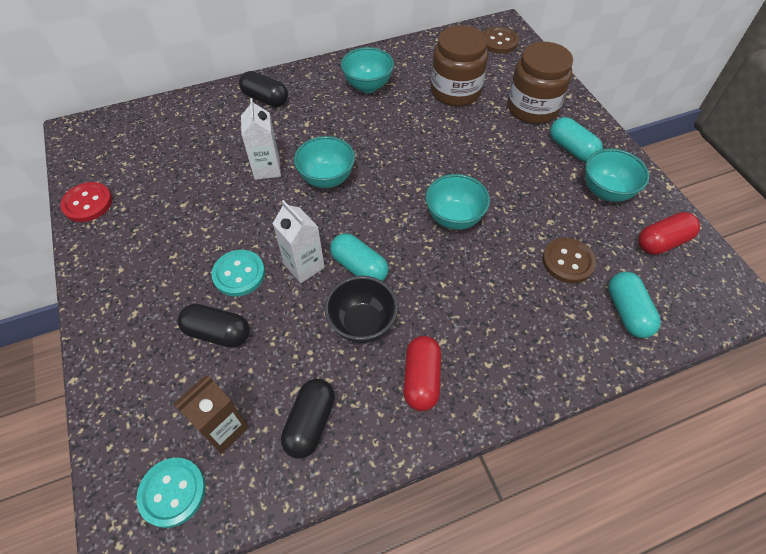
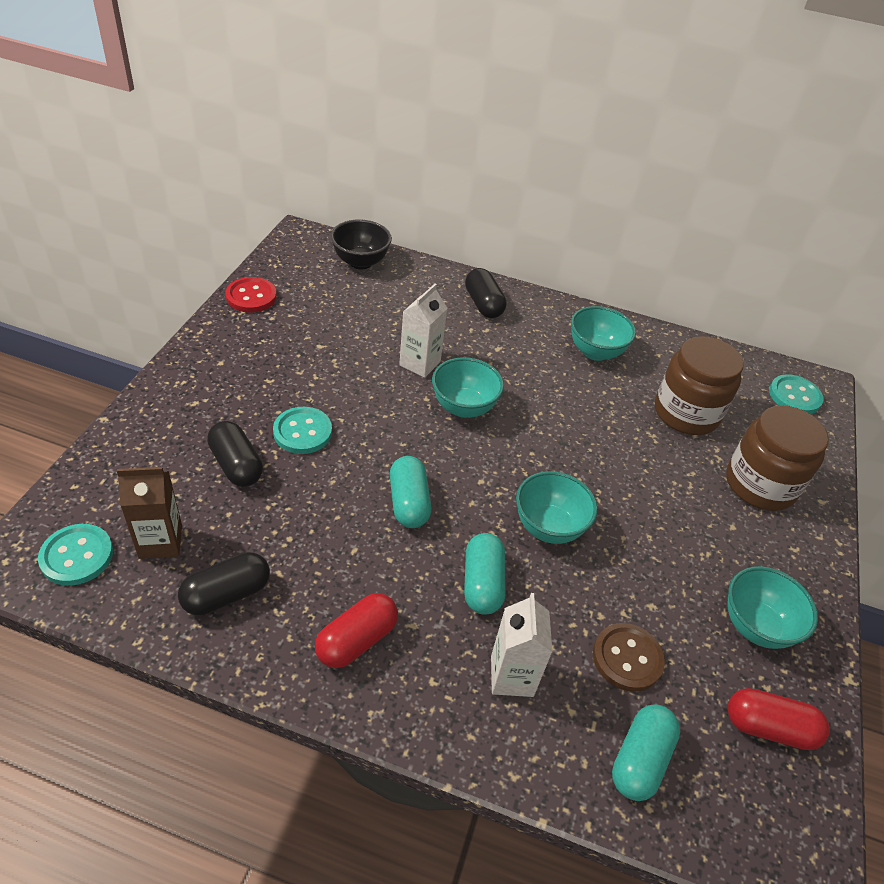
camera: 35 degrees right, 10 degrees down
white carton [272,200,325,283] -> white carton moved to [491,593,552,697]
black bowl [324,276,398,343] -> black bowl moved to [331,219,392,269]
brown button [483,27,519,53] -> turquoise button [769,374,824,414]
turquoise capsule [550,117,603,162] -> turquoise capsule moved to [464,533,505,615]

